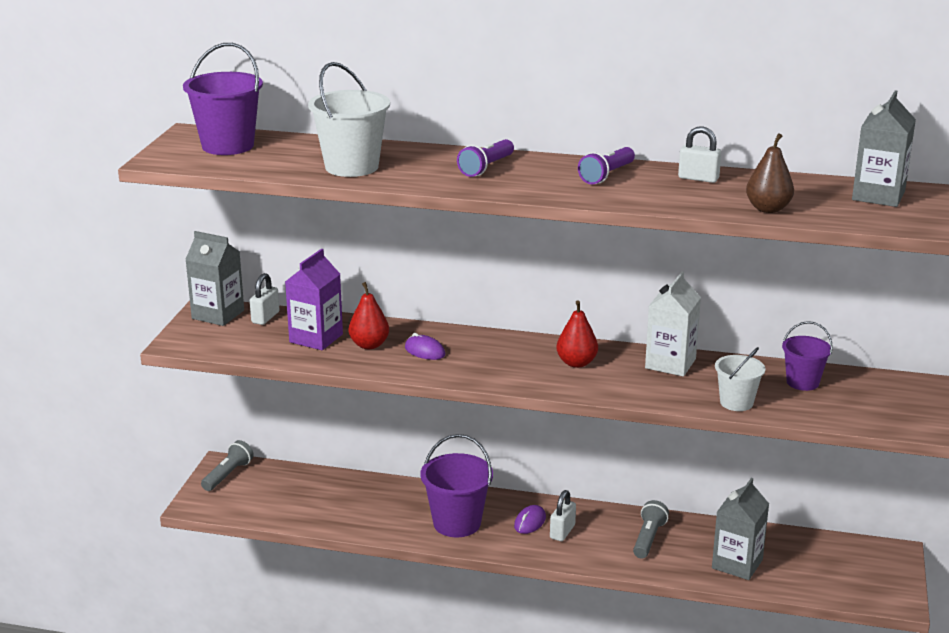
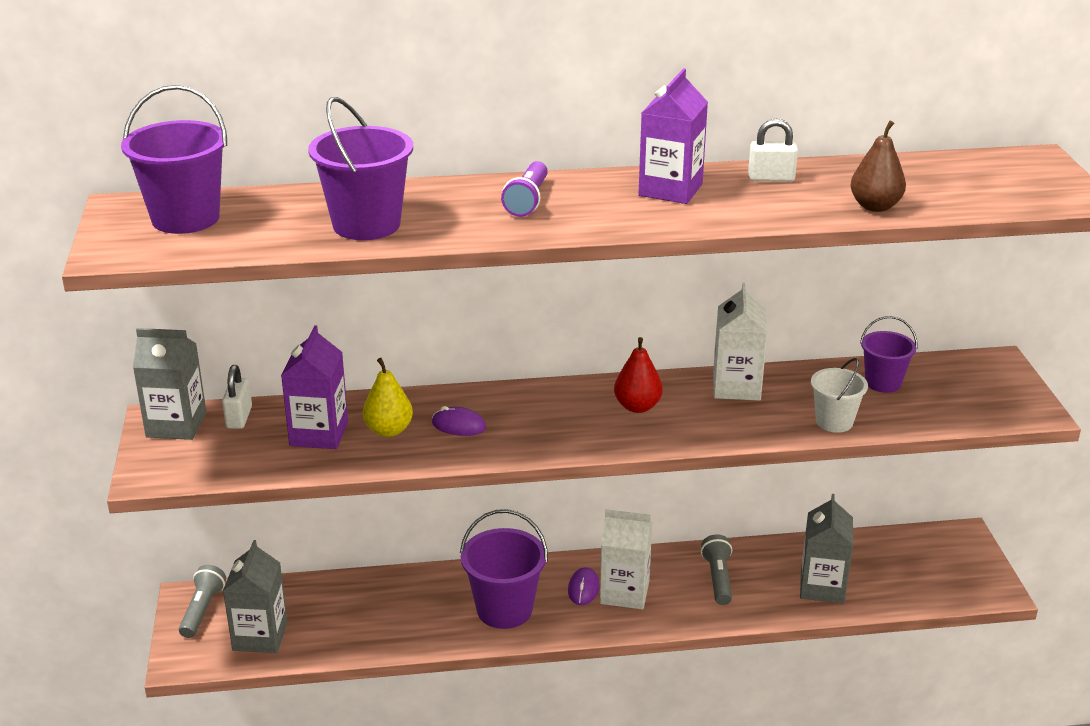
camera: 20 degrees left, 5 degrees up
white bucket [308,62,390,177] -> purple bucket [308,97,413,240]
red pear [349,282,389,349] -> yellow pear [363,358,413,437]
white padlock [550,490,576,541] -> white carton [600,509,652,609]
purple flashlight [578,147,635,184] -> purple carton [638,69,708,204]
grey carton [852,90,916,207] -> grey carton moved to [223,540,287,653]

